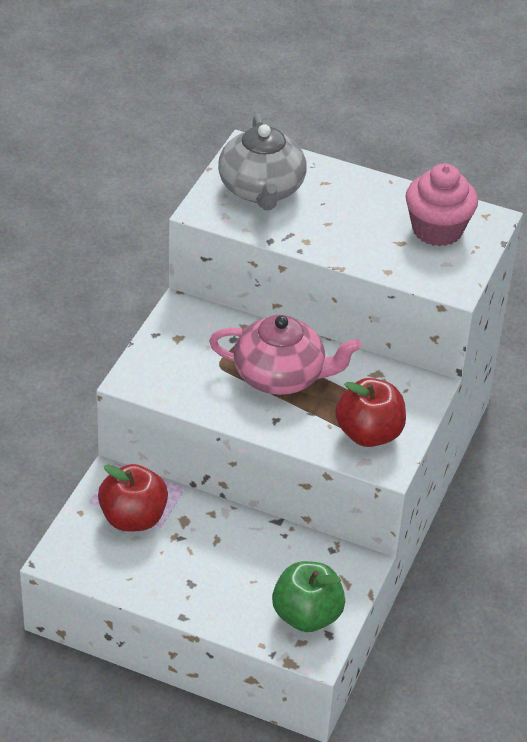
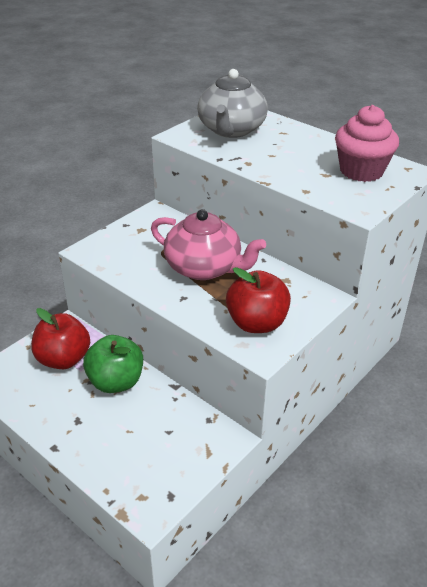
camera: 20 degrees right, 5 degrees down
green apple [272,561,345,632] -> green apple moved to [83,335,143,393]

